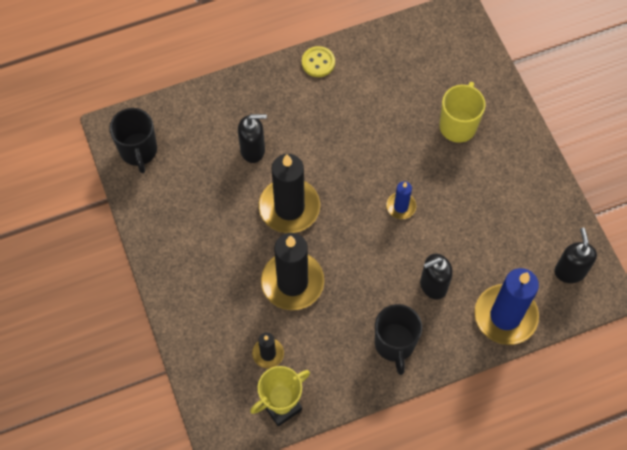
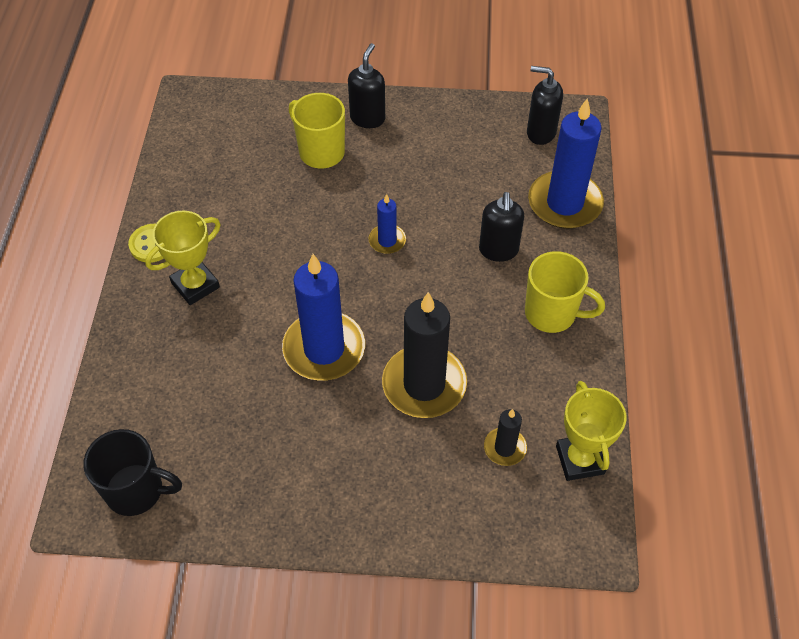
camera: 65 degrees left, 10 degrees down
black soap dispenser [238,114,267,163] -> black soap dispenser moved to [348,43,385,128]
black candle [259,154,320,233] -> blue candle [282,254,365,381]
black mug [375,304,422,375] -> yellow mug [525,251,605,333]
none -> yellow trophy [145,211,221,305]

